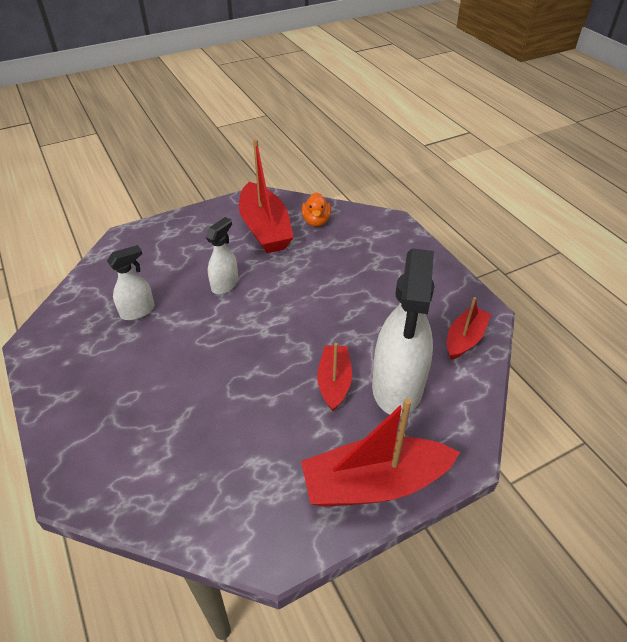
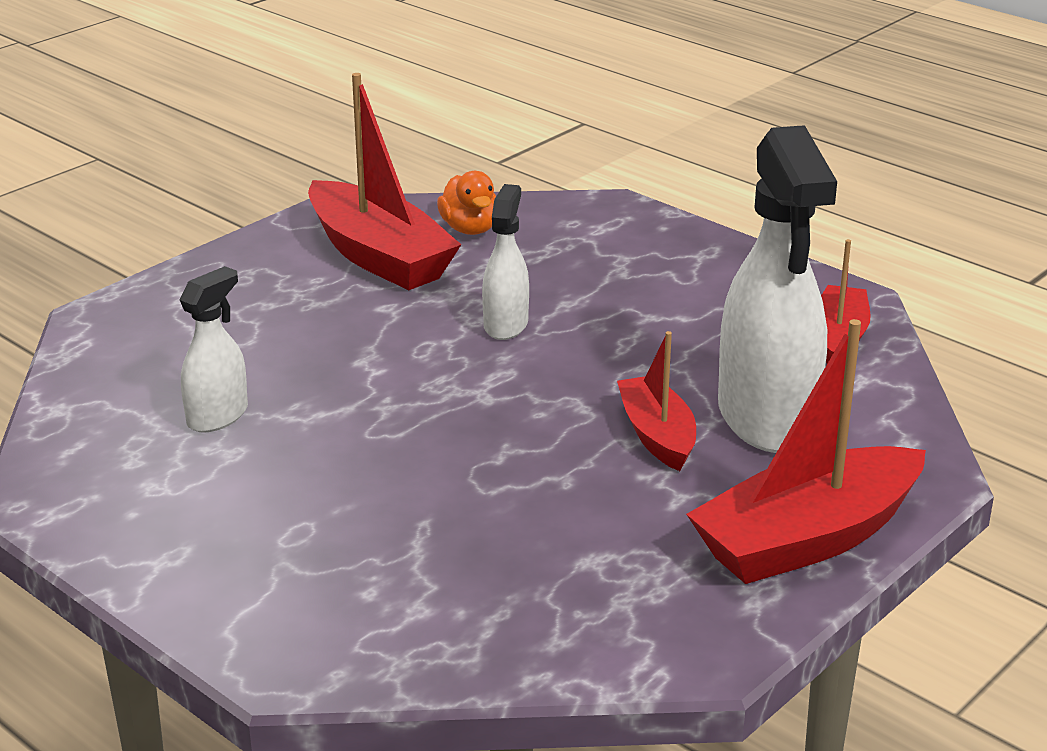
camera: 20 degrees left, 15 degrees down
white spray bottle [206,217,238,294] -> white spray bottle moved to [482,184,529,340]

